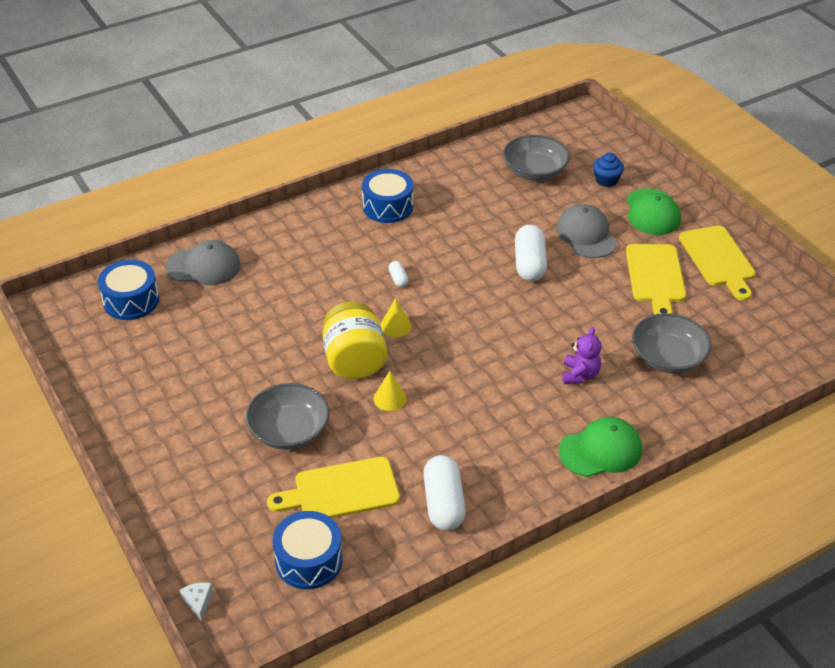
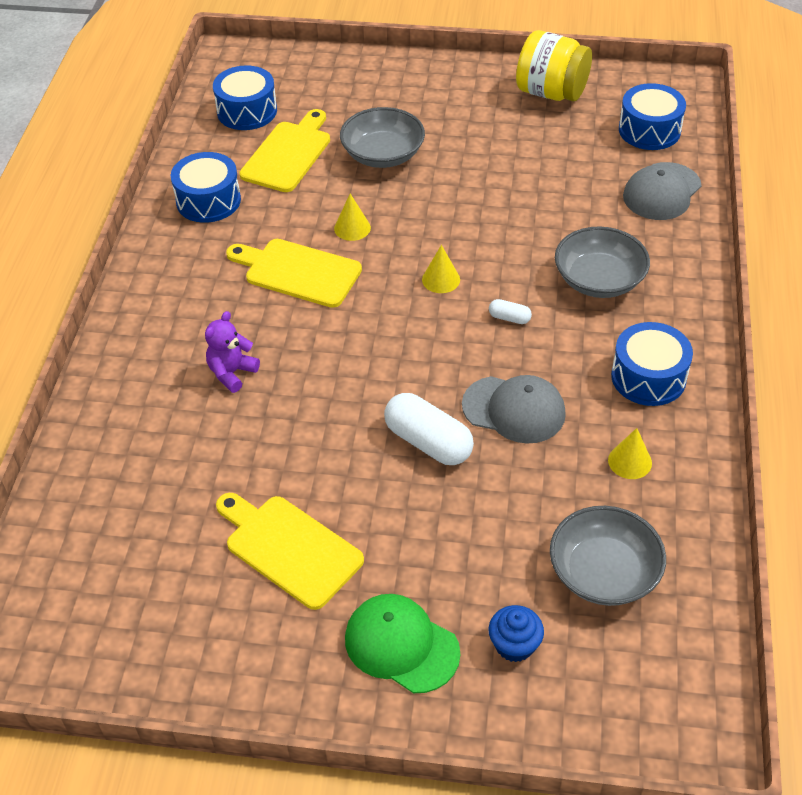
camera: 130 degrees right, 5 degrees up
white cheese [180,582,213,622] -> none
yellow jar [322,301,387,379] -> yellow jar moved to [516,30,592,101]
white capsule [423,455,466,531] -> blue drum [171,152,241,223]
grey cap [556,204,617,258] -> grey cap moved to [462,375,566,444]
green cap [559,417,642,477] -> none
purple teddy bear [562,327,601,384] -> purple teddy bear turned 75 degrees clockwise [205,311,260,393]
grey bowl [632,313,711,373] -> grey bowl moved to [555,227,650,298]
yellow cutting board [679,225,755,301] -> yellow cutting board moved to [226,239,362,308]
none -> yellow cone [608,428,652,479]

